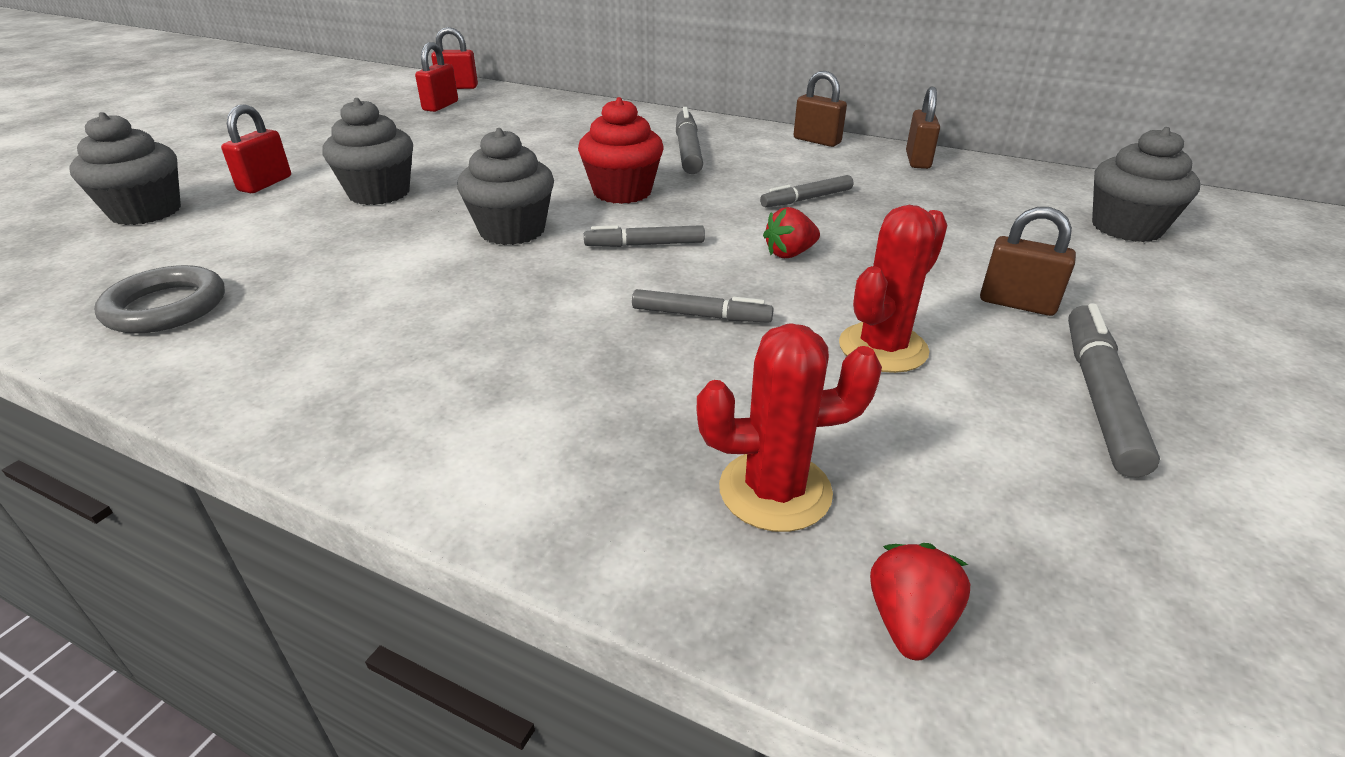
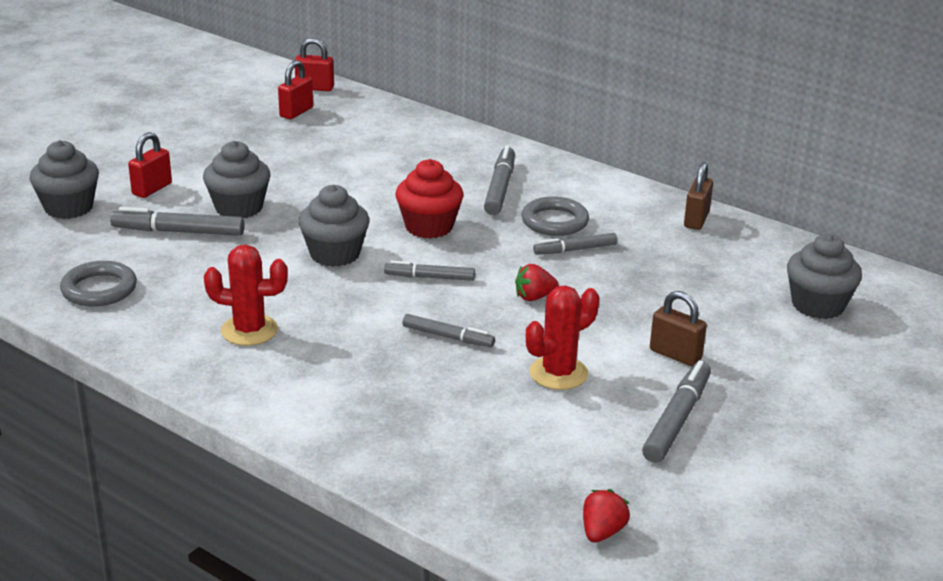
camera: 10 degrees right, 5 degrees down
red cactus [697,323,882,532] -> red cactus moved to [204,244,288,346]
brown padlock [793,71,847,147] -> none
red strawberry [870,543,970,660] -> red strawberry moved to [583,489,630,543]
none -> grey marker [110,207,245,236]
none -> grey ring [522,196,589,236]

